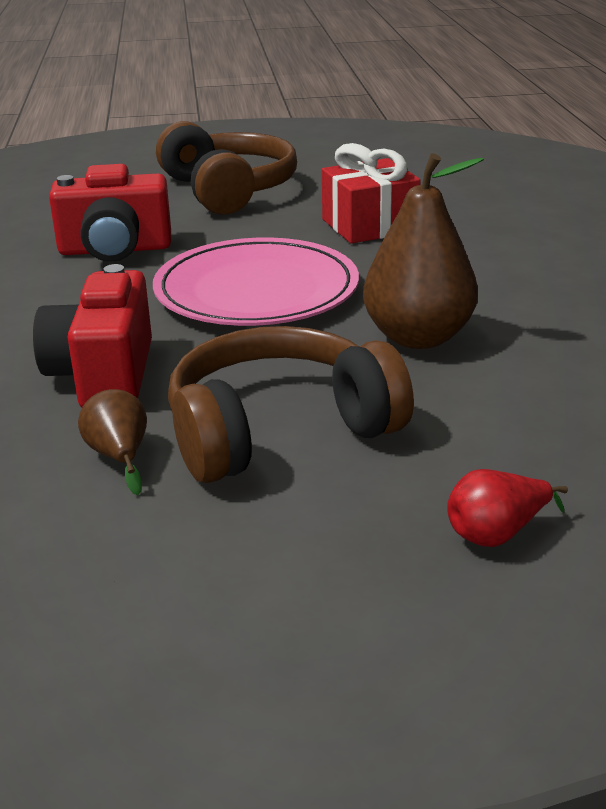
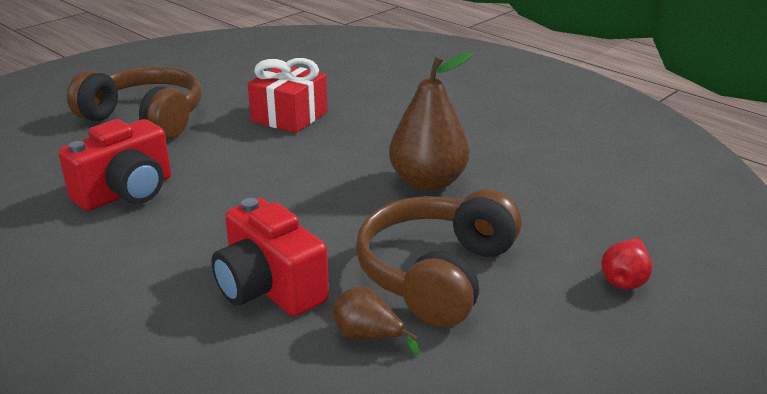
camera: 40 degrees left, 0 degrees up
pink plate [153,238,359,326] -> none

